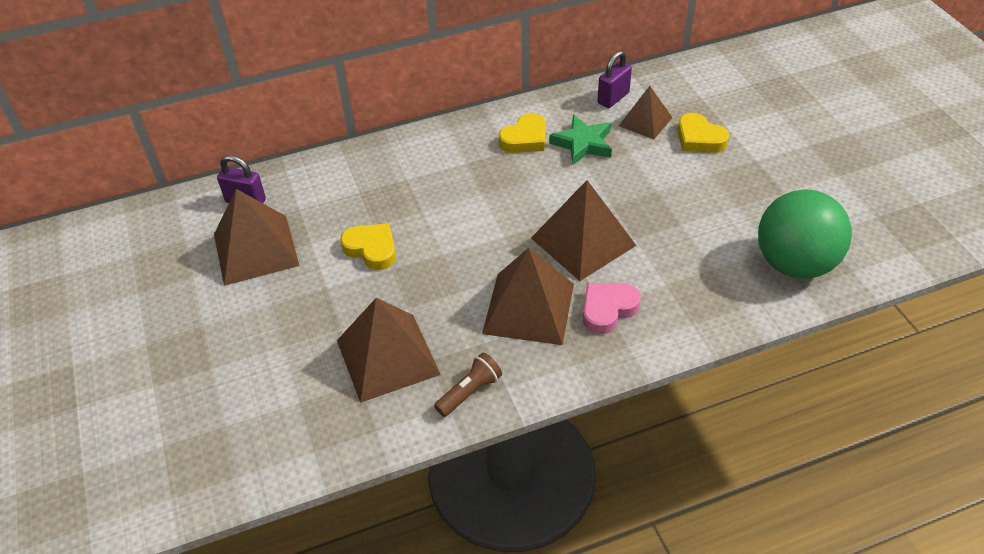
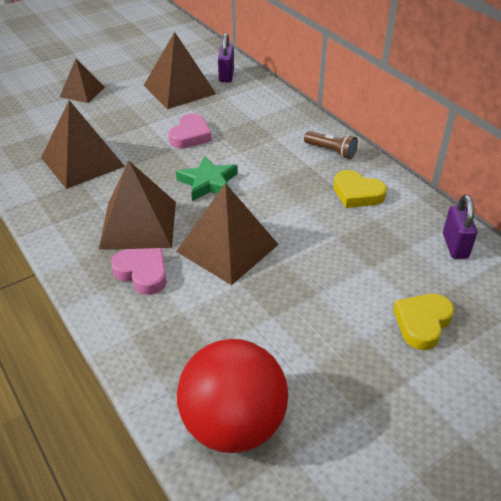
camera: 75 degrees right, 5 degrees down
yellow heart [340,224,396,270] -> pink heart [168,114,212,149]
brown flashlight [434,353,502,417] -> brown flashlight moved to [304,131,358,159]
green star [549,115,612,165] -> green star moved to [176,156,238,201]
purple padlock [597,51,632,108] -> purple padlock turned 60 degrees clockwise [443,194,477,259]
brown pyramid [619,86,672,139] -> brown pyramid moved to [60,59,105,103]
green ball [758,190,852,279] -> red ball [177,339,288,453]

